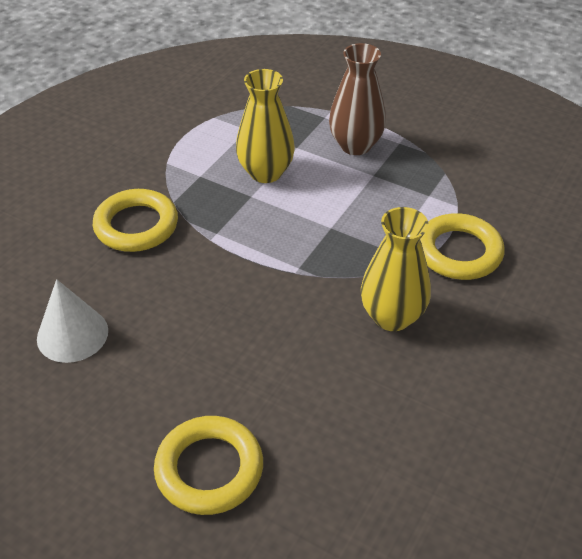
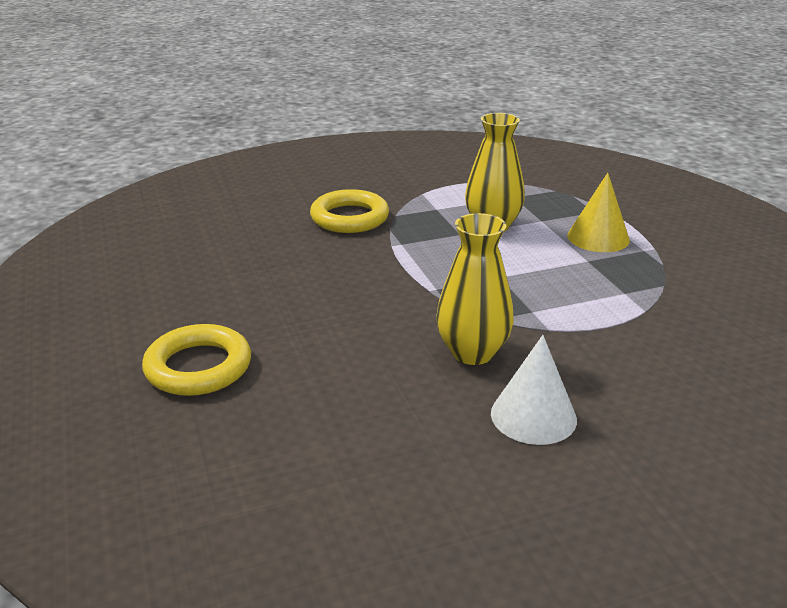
camera: 40 degrees right, 15 degrees down
white cone [37,279,108,363] -> white cone moved to [491,335,577,445]
brown vase [329,43,386,155] -> yellow cone [567,173,630,252]
yellow ring [420,213,505,280] -> none

